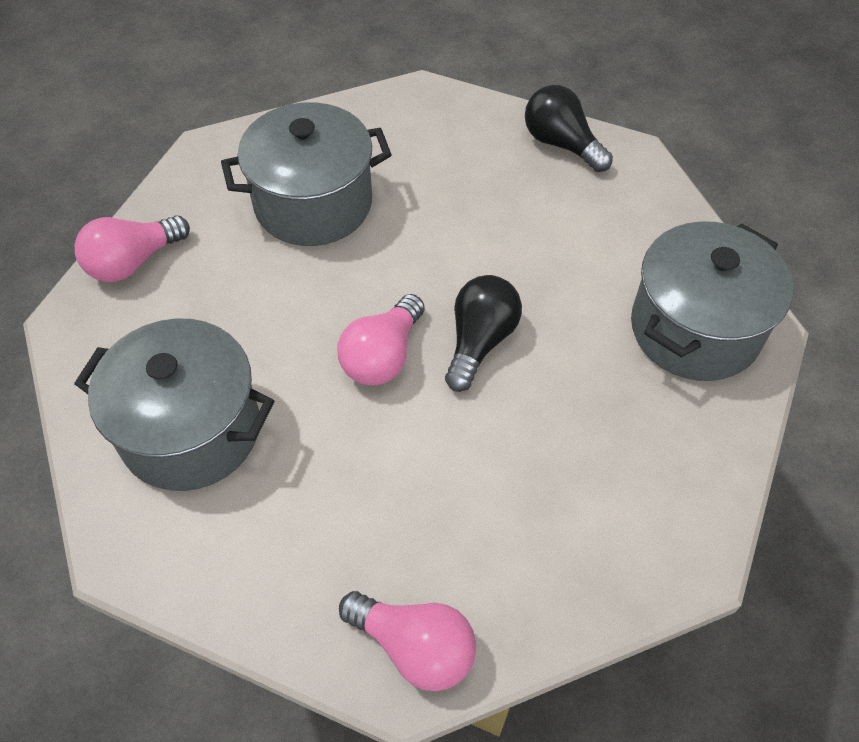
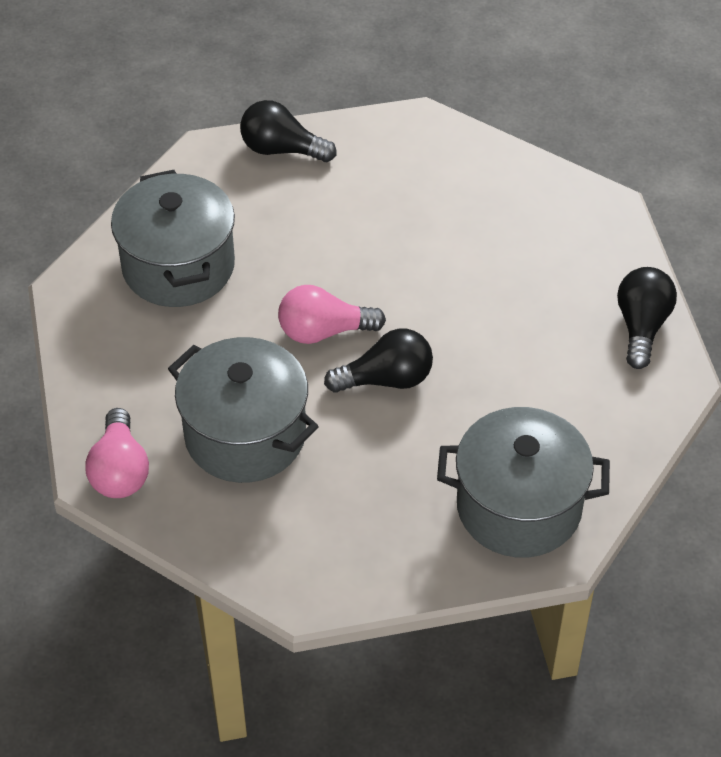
camera: 55 degrees right, 5 degrees down
pink light bulb [75,215,190,282] -> black light bulb [240,100,336,162]
grey pot [221,102,392,246] -> grey pot moved to [168,337,319,483]

